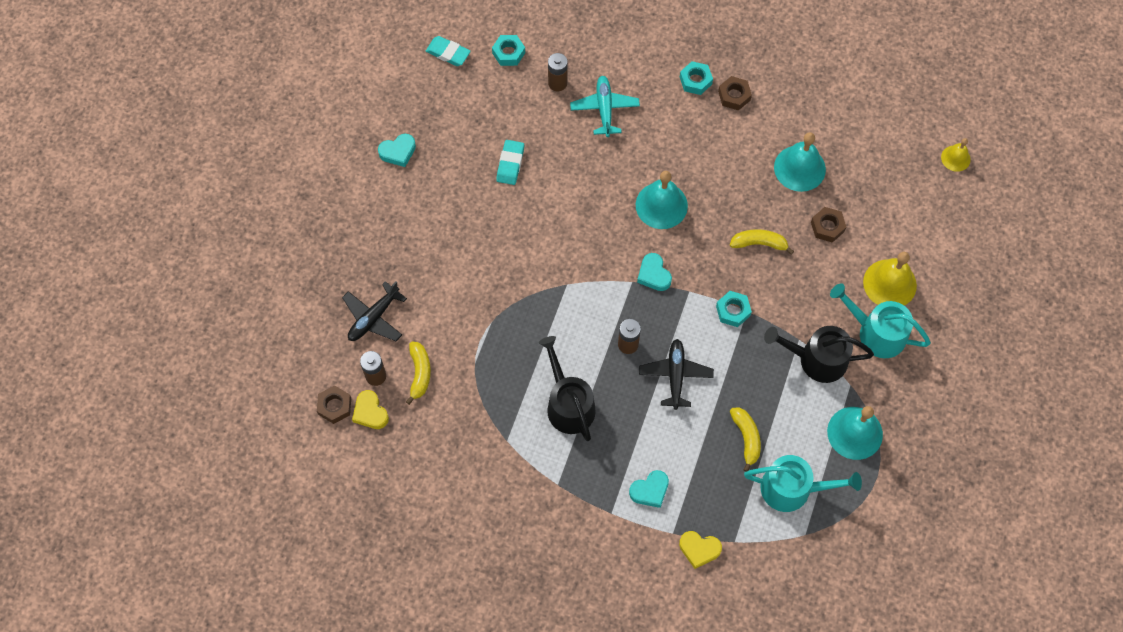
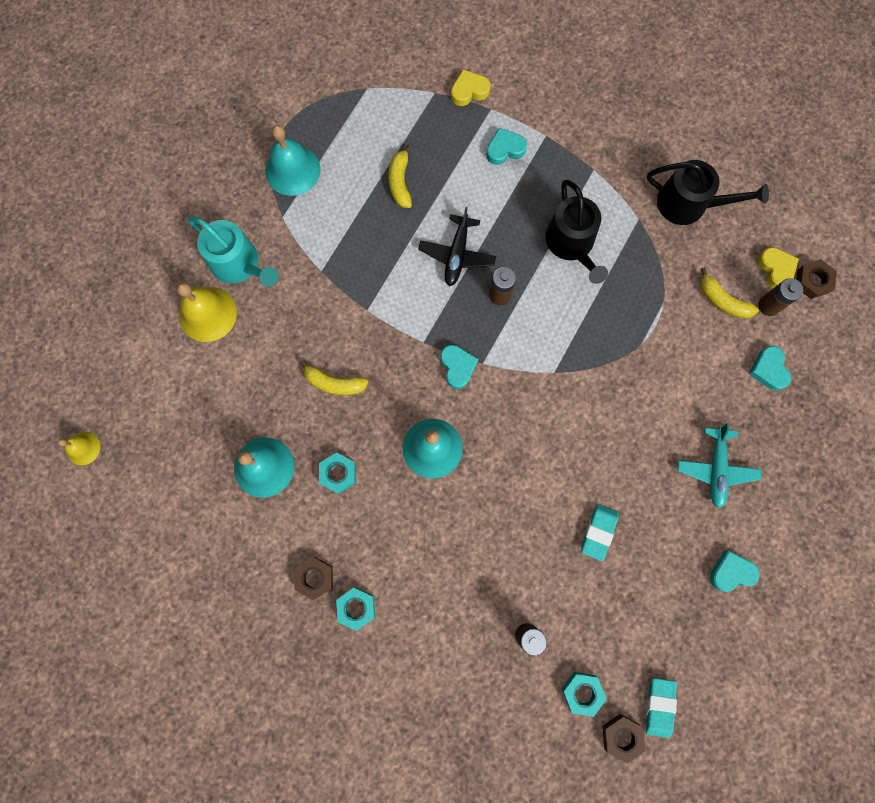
camera: 170 degrees left, 10 degrees up
black plane [342,281,407,341] -> turquoise heart [749,346,791,390]
yellow banana [406,341,431,405] -> yellow banana turned 60 degrees counterclockwise [700,267,759,319]
turquoise eraser [426,36,471,66] -> turquoise eraser turned 60 degrees clockwise [646,678,677,738]
turquoise plane [570,76,640,137] -> turquoise plane moved to [678,423,761,509]
yellow heart [679,531,722,569] -> yellow heart turned 45 degrees counterclockwise [451,69,491,106]
turquoise nut [716,291,752,327] -> turquoise nut moved to [319,452,356,494]
turquoise watering can [744,455,862,512] -> none
black watering can [764,326,874,383] -> black watering can moved to [647,160,769,225]
brown nut [811,207,846,243] -> brown nut moved to [602,714,645,764]

